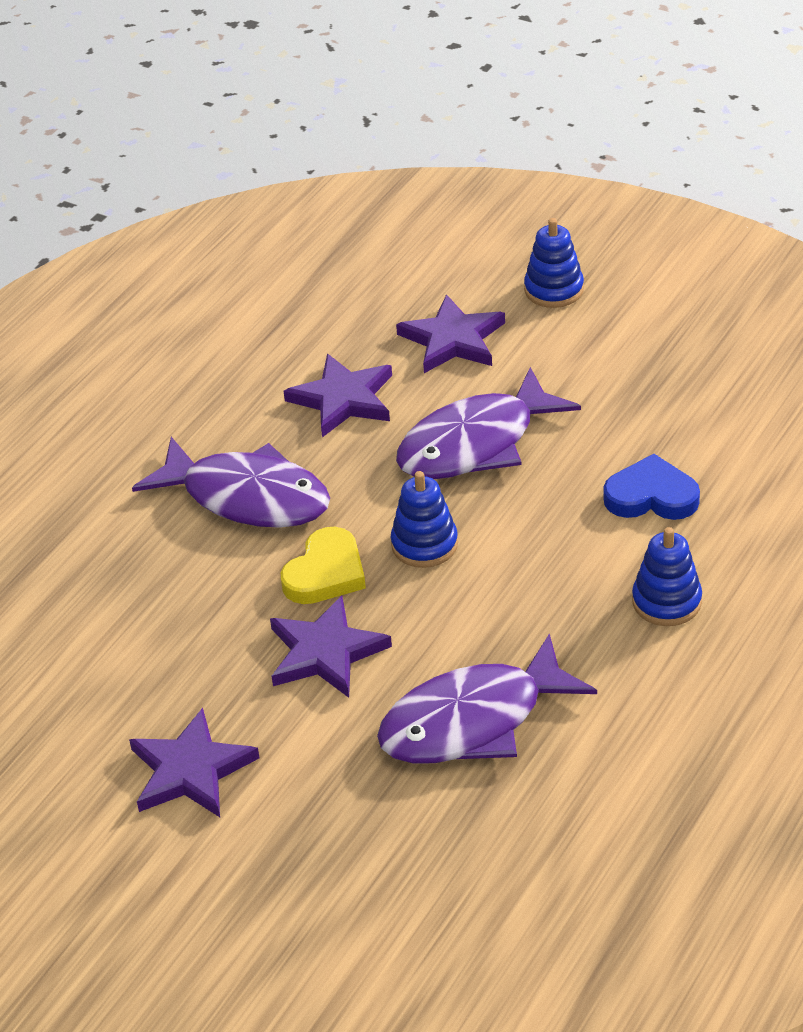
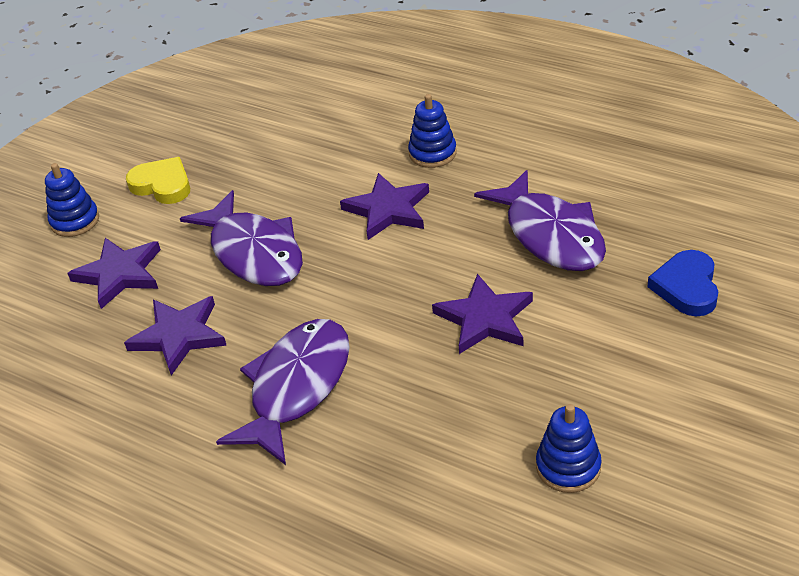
camera: 90 degrees left, 0 degrees up
purple star [129,708,260,817] -> purple star moved to [340,173,429,240]
yellow heart [281,527,366,604] -> yellow heart moved to [126,157,190,204]
blue stacking toy [391,471,458,568] -> blue stacking toy moved to [536,404,602,493]
blue heart [603,454,700,520] -> blue heart moved to [647,250,719,316]

